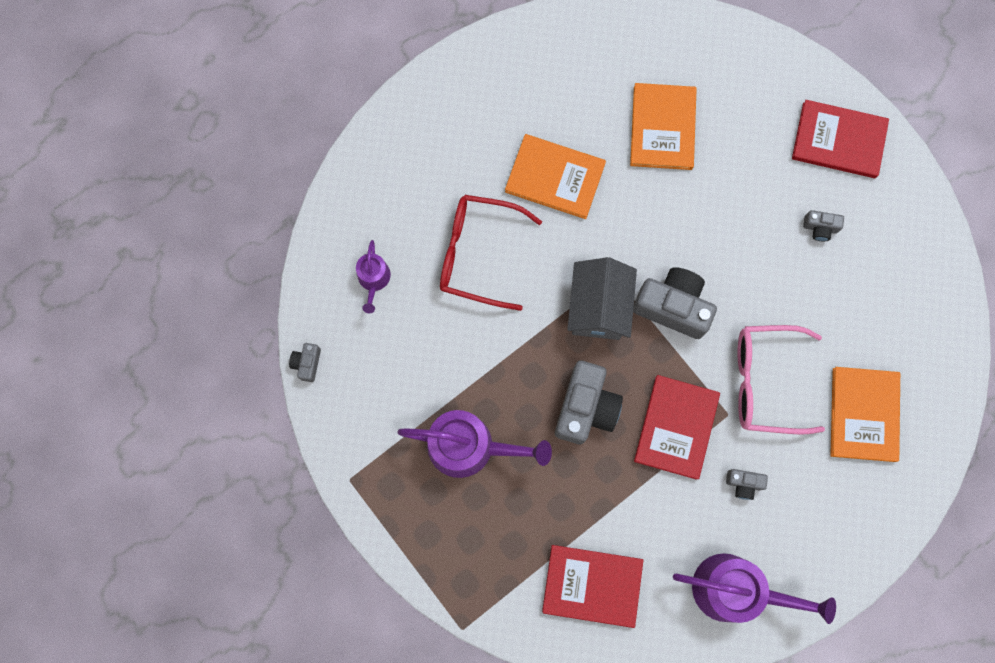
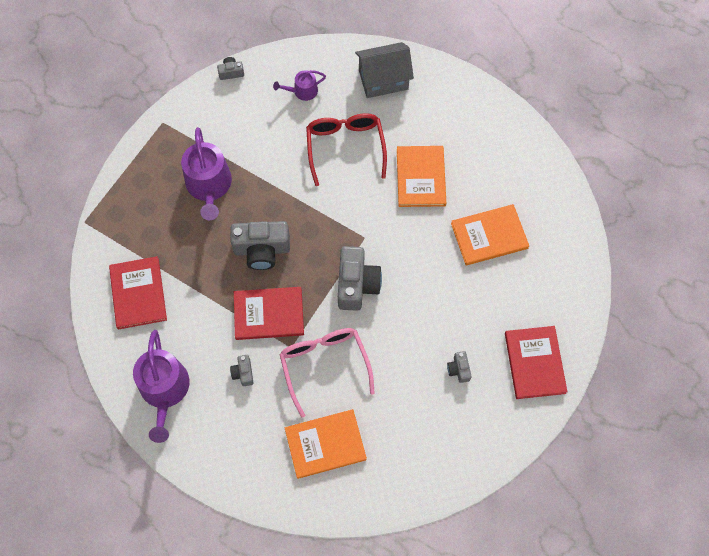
camera: 70 degrees right, 10 degrees down
grey house [567,257,637,340] -> grey house moved to [355,42,414,98]

